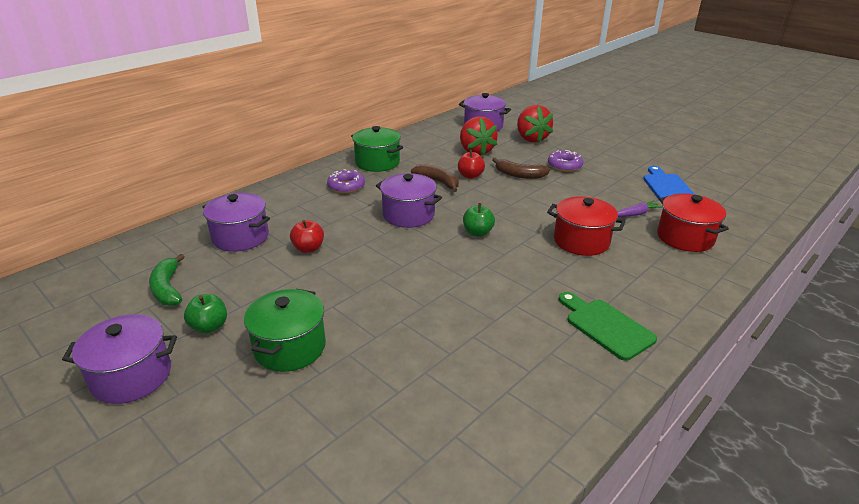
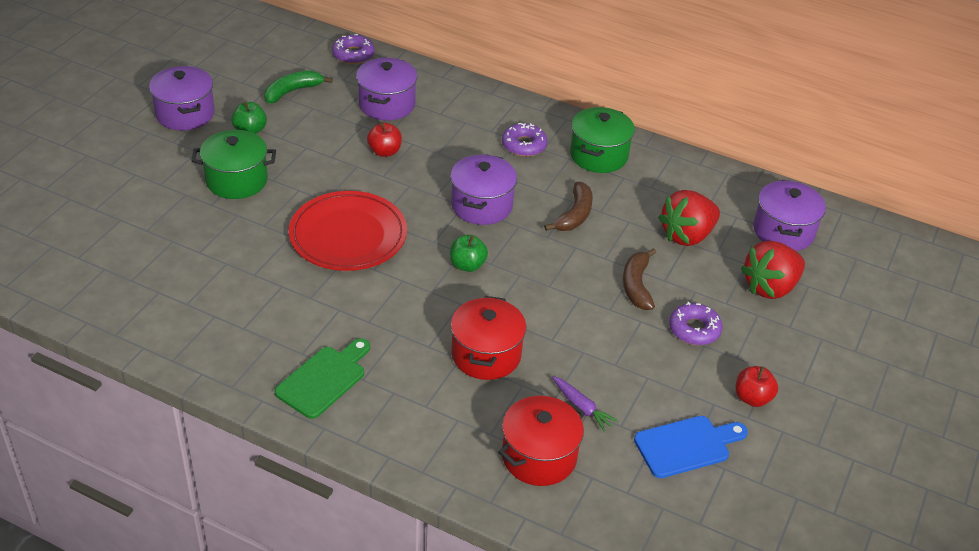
camera: 70 degrees right, 10 degrees up
red apple [458,149,485,179] -> red apple moved to [736,366,778,407]
none -> red plate [289,191,407,271]
none -> purple donut [332,34,375,64]

